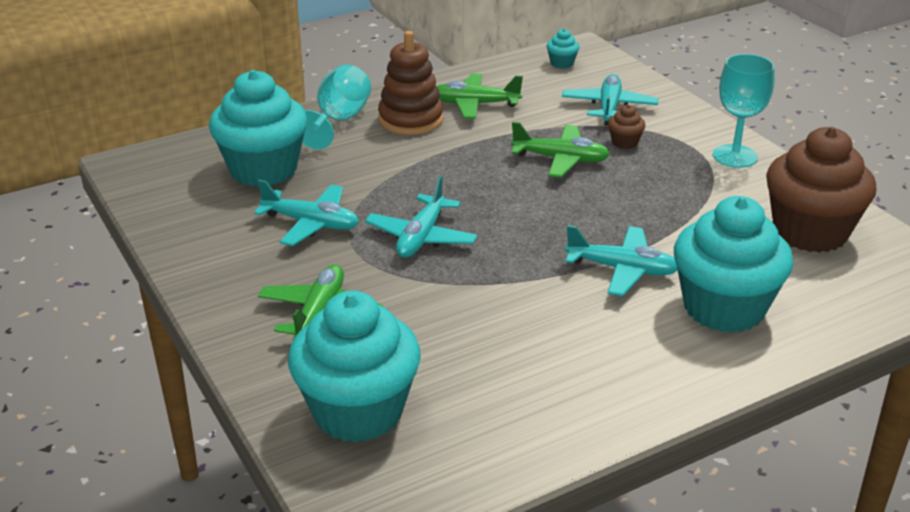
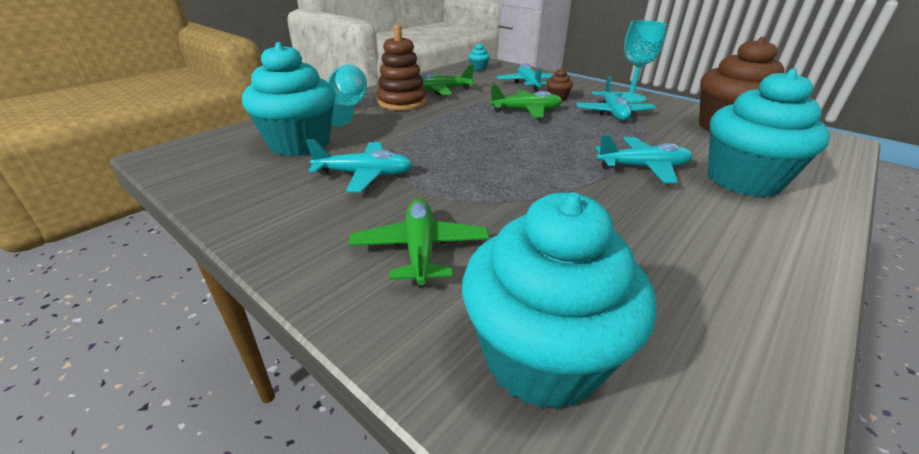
camera: 20 degrees left, 0 degrees up
turquoise plane [365,176,478,258] -> turquoise plane moved to [576,76,656,121]

